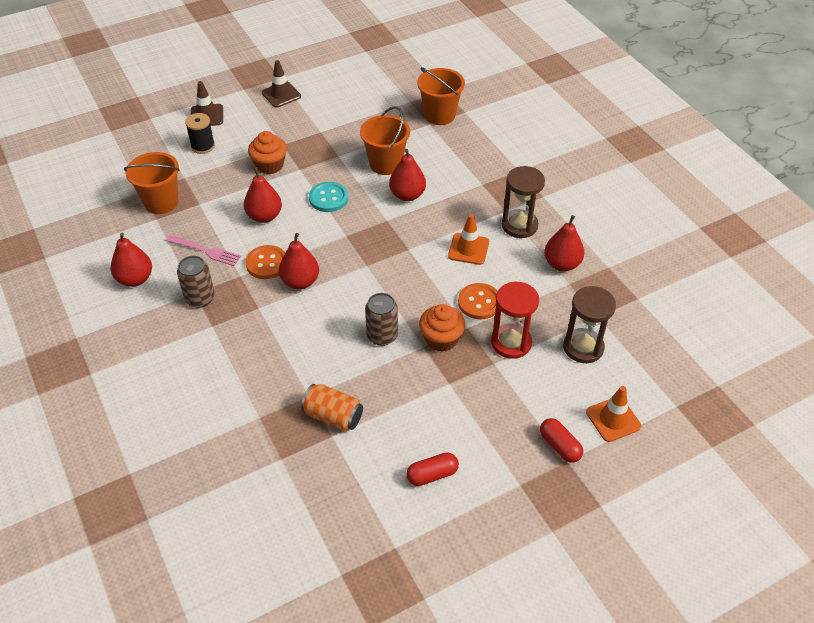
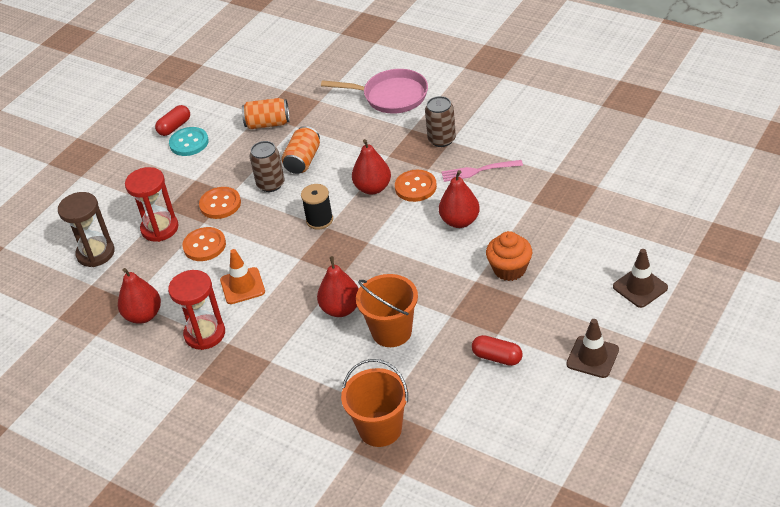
camera: 155 degrees right, 5 degrees down
red pear [111,233,152,287] -> none
orange bucket [124,152,180,214] -> none
black spool [185,113,215,154] -> black spool moved to [301,184,333,230]
turquoise button [309,182,348,212] -> turquoise button moved to [169,127,209,156]
orange cupcake [419,304,465,352] -> orange button [199,187,241,219]
brown hourglass [502,166,545,238] -> red hourglass [168,270,225,350]
red capsule [540,418,583,463] -> red capsule moved to [472,335,523,366]
orange traffic cone [586,386,641,442] -> none
none -> orange can [282,126,320,174]
none -> pink pan [321,69,428,114]

